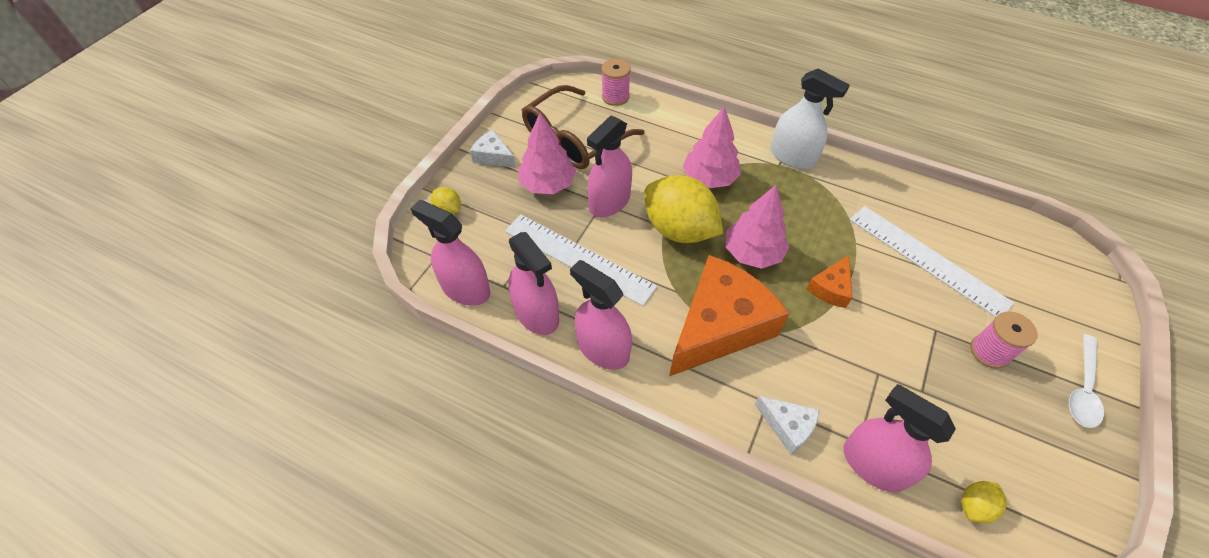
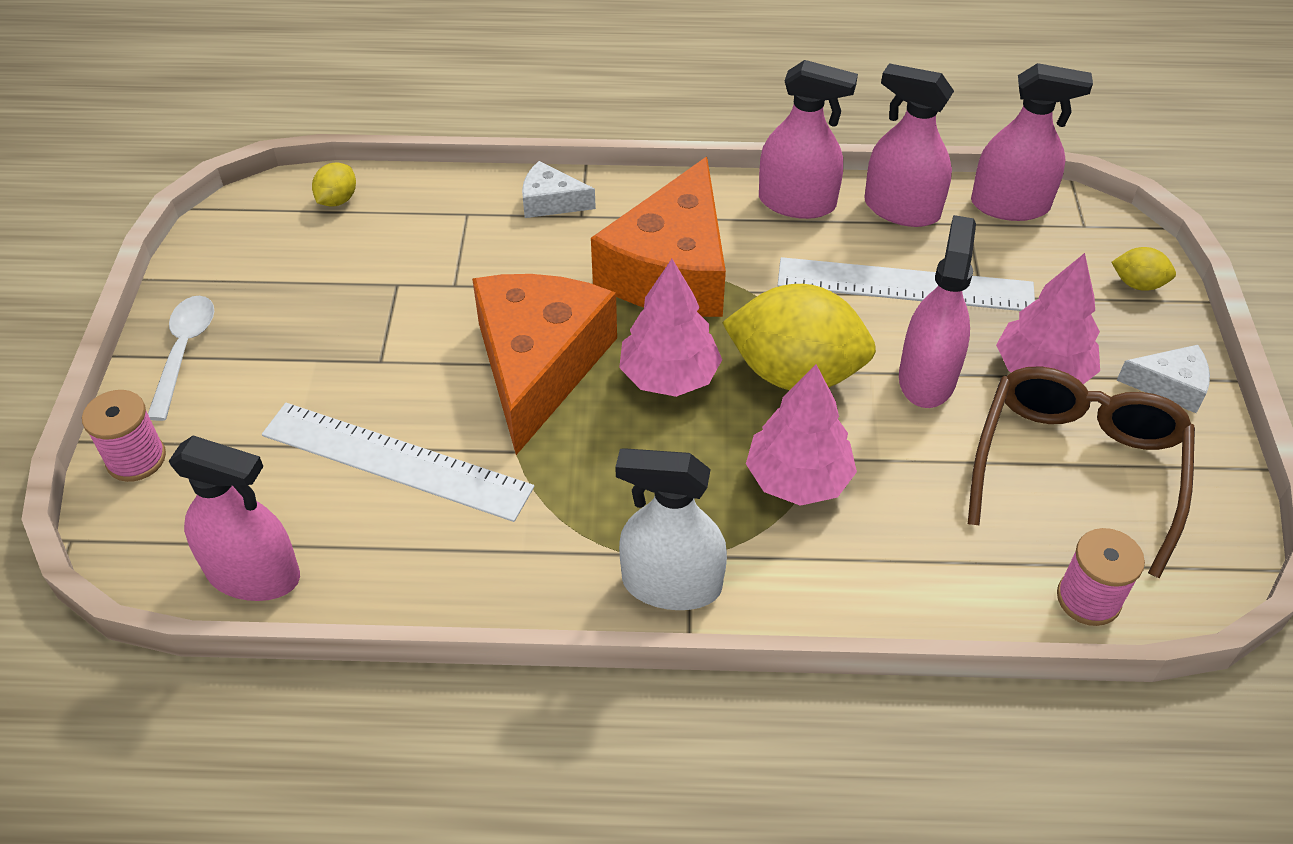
camera: 155 degrees right, 5 degrees down
orange cheese [806,255,852,308] -> orange cheese [472,274,617,455], size x2.23
pink spray bottle [843,384,956,492] -> pink spray bottle moved to [169,436,300,601]
pink spool [970,312,1037,369] -> pink spool moved to [82,390,166,482]

